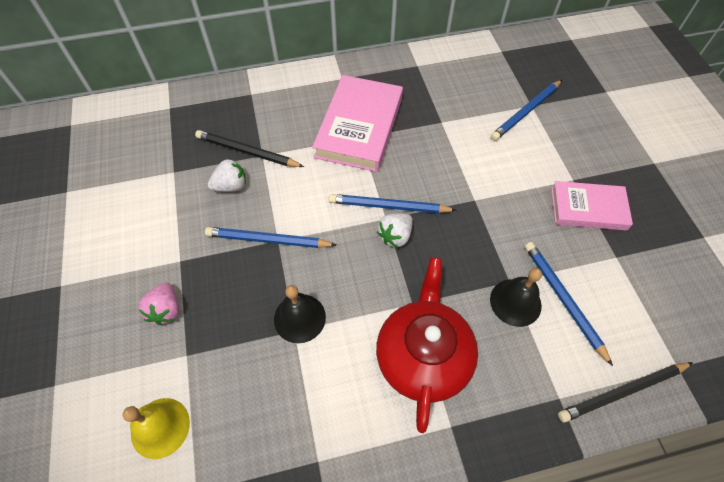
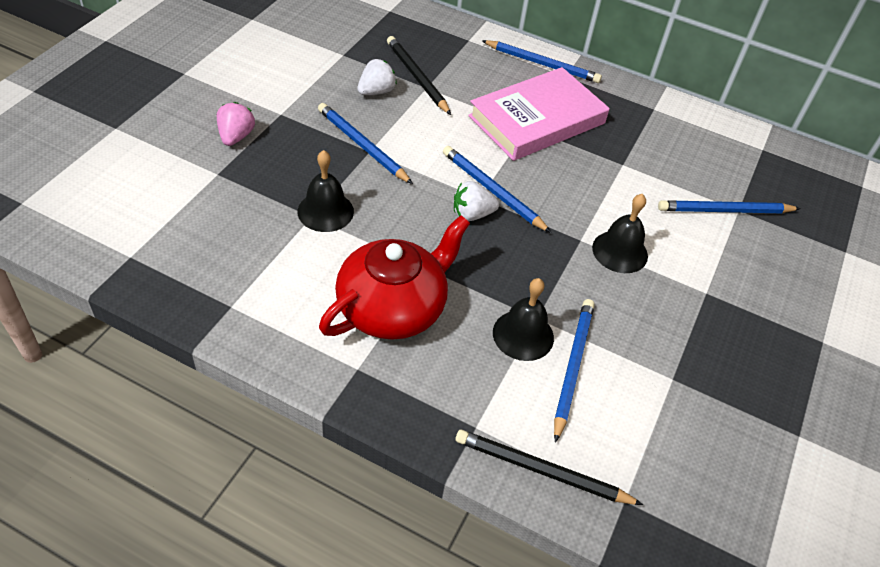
camera: 35 degrees right, 10 degrees down
yellow bell [123,398,190,459] -> none
pink strawberry [138,283,179,325] -> pink strawberry turned 150 degrees clockwise [217,102,255,146]
white strawberry [208,159,246,192] -> white strawberry turned 60 degrees counterclockwise [357,59,397,95]
pink book [551,181,633,231] -> none
none -> blue pencil [482,40,602,83]
none -> black bell [592,194,648,273]

